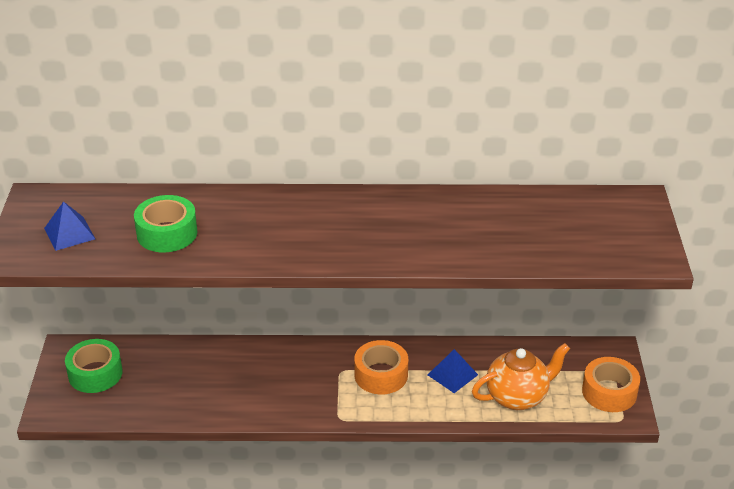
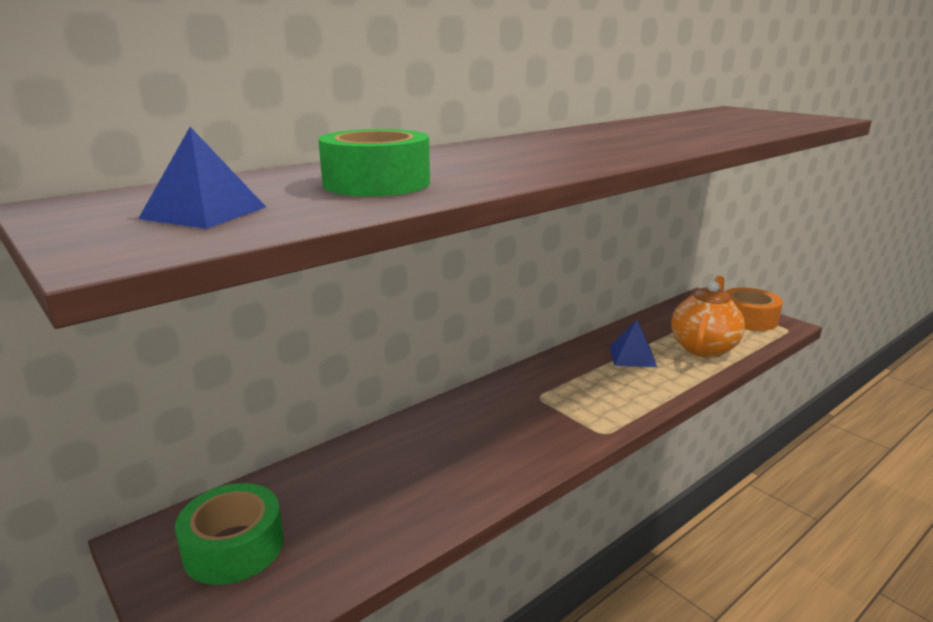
camera: 40 degrees left, 15 degrees down
orange tape [354,340,408,394] -> none

